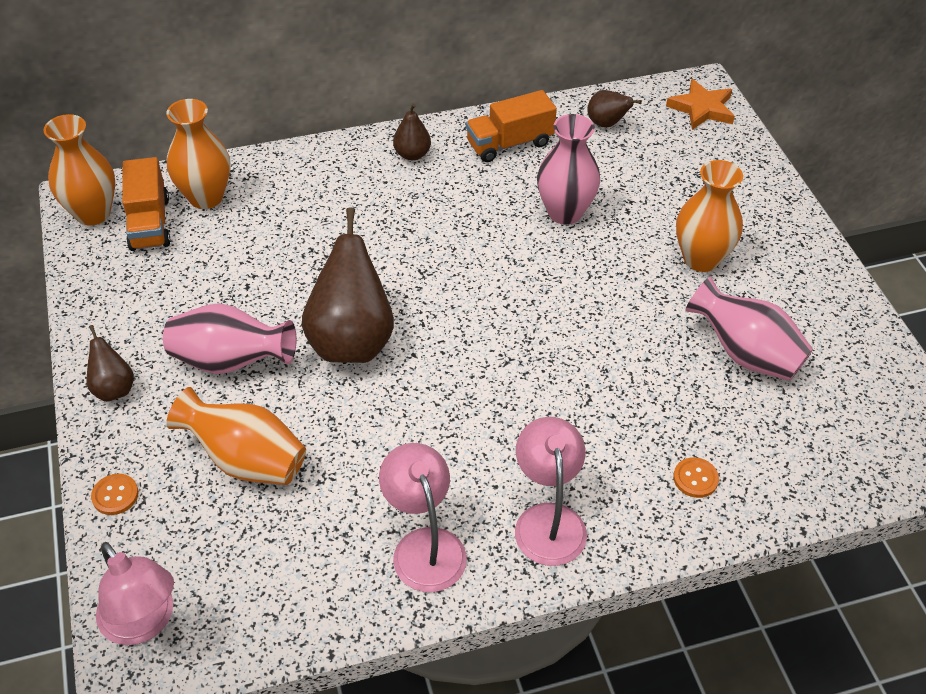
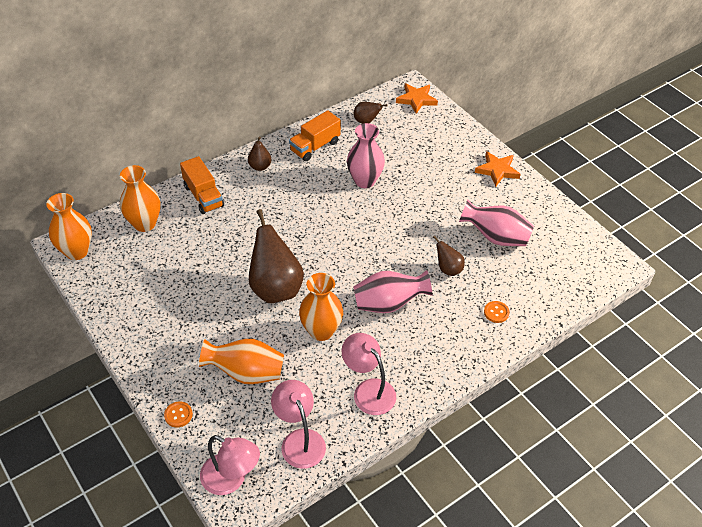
camera: 20 degrees left, 0 degrees up
brown pear [87,325,134,402] -> brown pear moved to [433,236,465,276]
orange truck [122,157,171,251] -> orange truck moved to [180,156,224,214]
pink vase [163,303,297,374] -> pink vase moved to [353,270,432,313]
pink lamp [515,417,587,566] -> pink lamp moved to [271,380,326,469]
orange vase [676,160,743,272] -> orange vase moved to [299,273,343,341]
none -> orange star [475,151,521,187]

